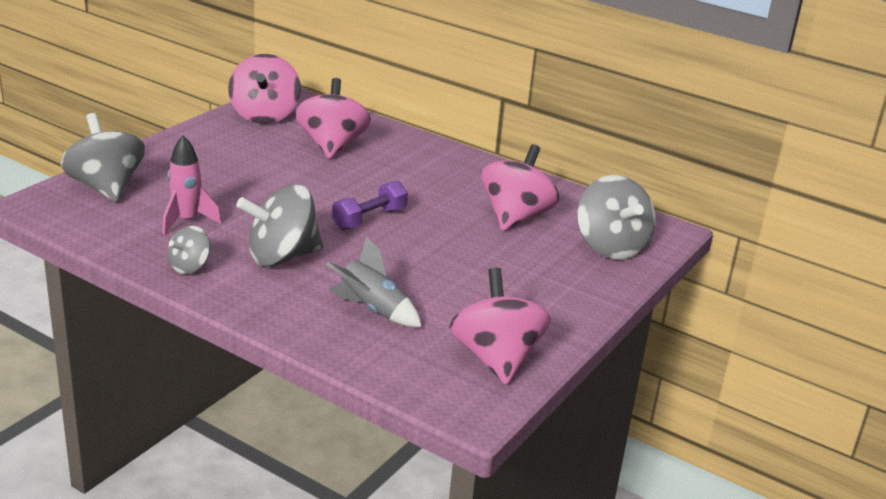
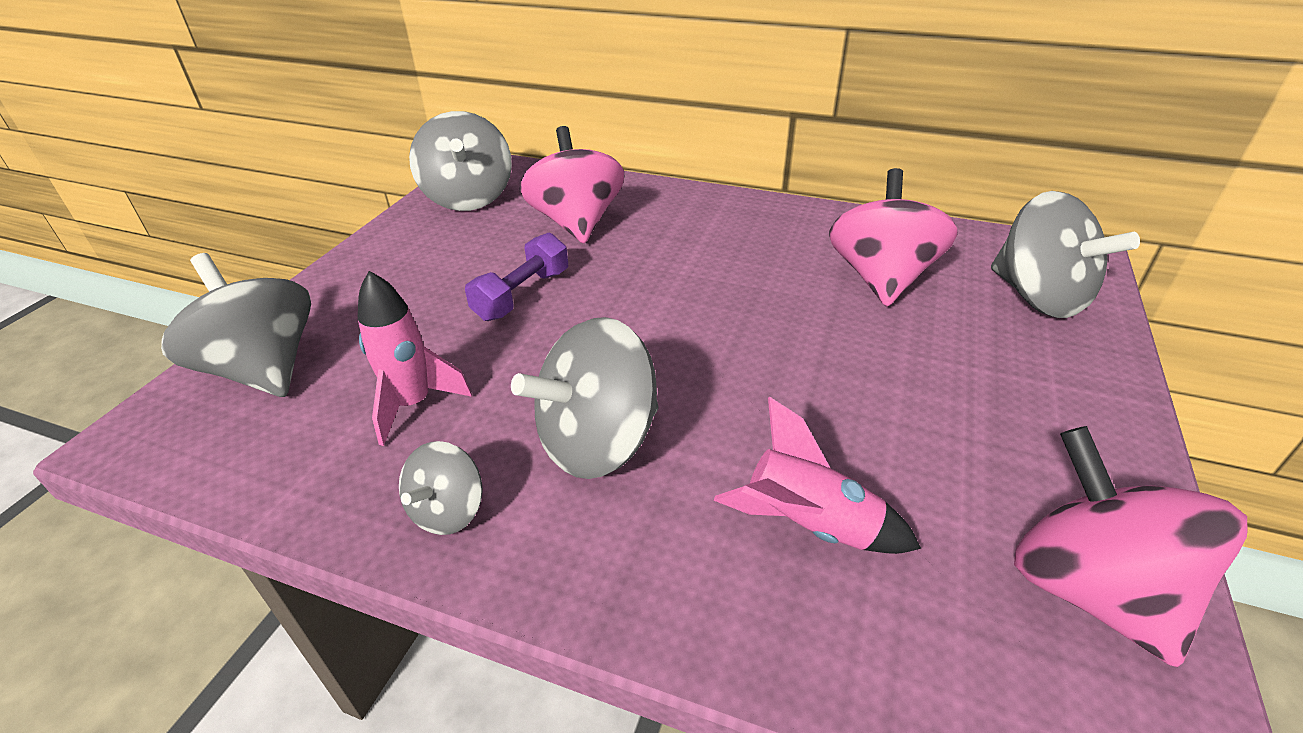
camera: 10 degrees left, 10 degrees up
pink spinning top [228,54,301,124] -> grey spinning top [409,111,512,211]
grey rocket [326,236,422,327] -> pink rocket [714,397,921,554]
purple dumbbell [332,181,408,230] -> purple dumbbell moved to [465,233,568,321]

